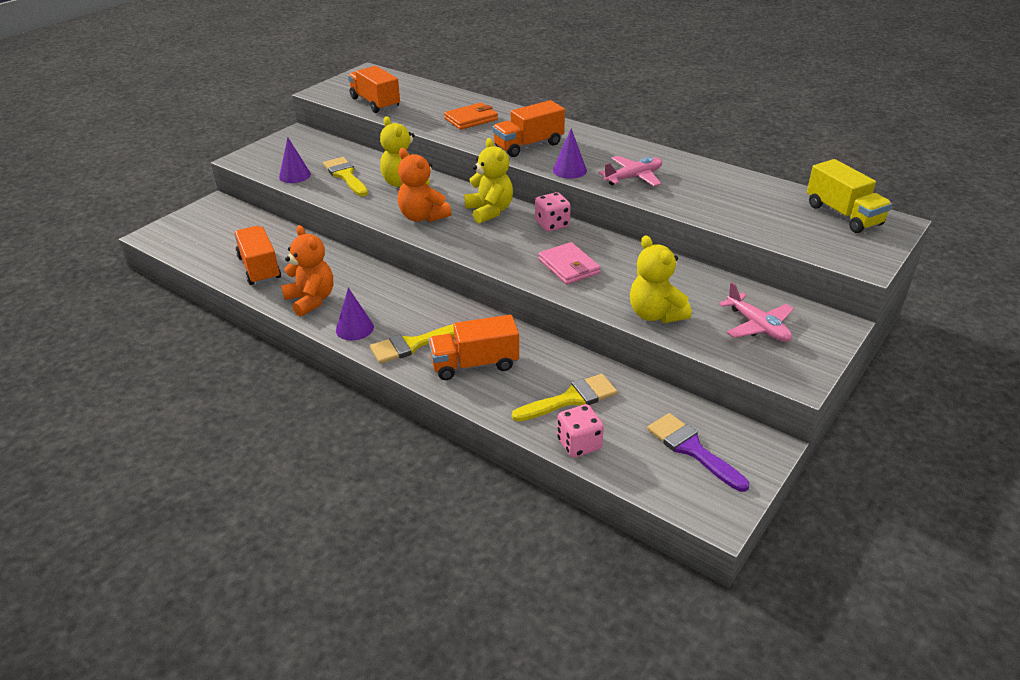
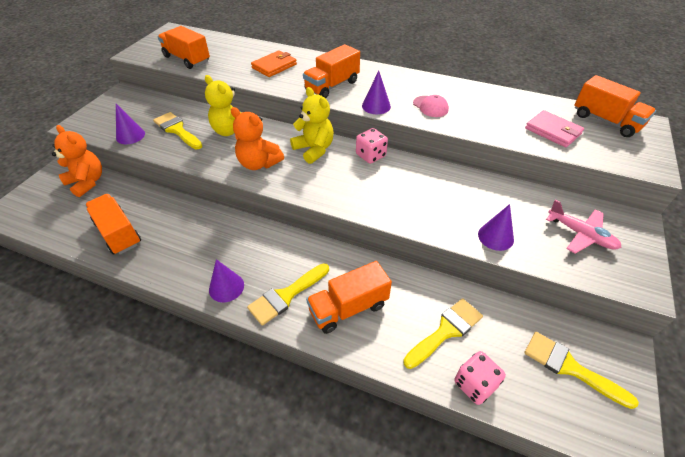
camera: 15 degrees left, 10 degrees up
orange teddy bear [281,225,333,317] -> orange teddy bear moved to [52,125,102,197]
pink wallet [538,242,601,285] -> pink wallet moved to [525,110,584,147]
pink plane [599,156,662,186] -> pink cap [413,95,449,117]
yellow teddy bear [630,235,692,323] -> purple cone [478,204,514,251]
purple brush [647,413,749,492] -> yellow brush [525,332,639,409]
yellow truck [807,159,892,233] -> orange truck [574,75,656,137]

